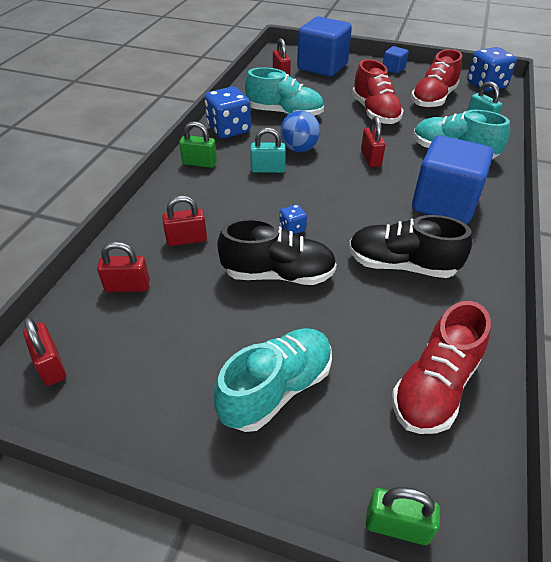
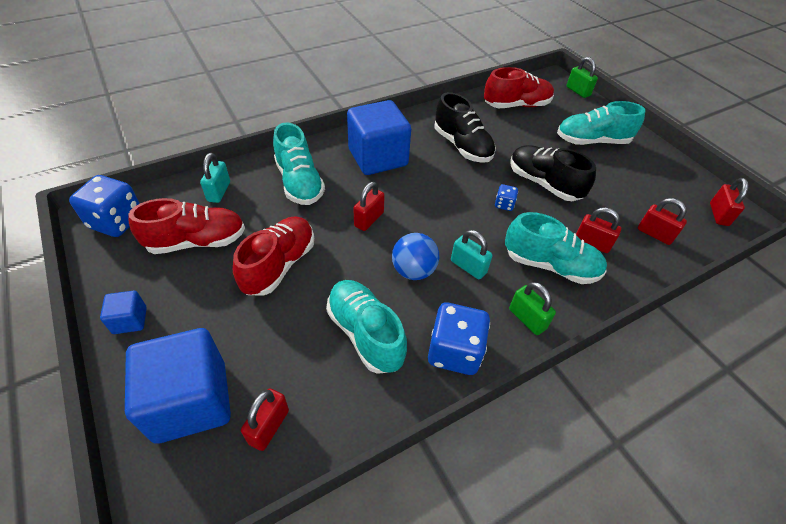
camera: 140 degrees left, 5 degrees up
none -> turquoise shoe [505,212,607,284]

